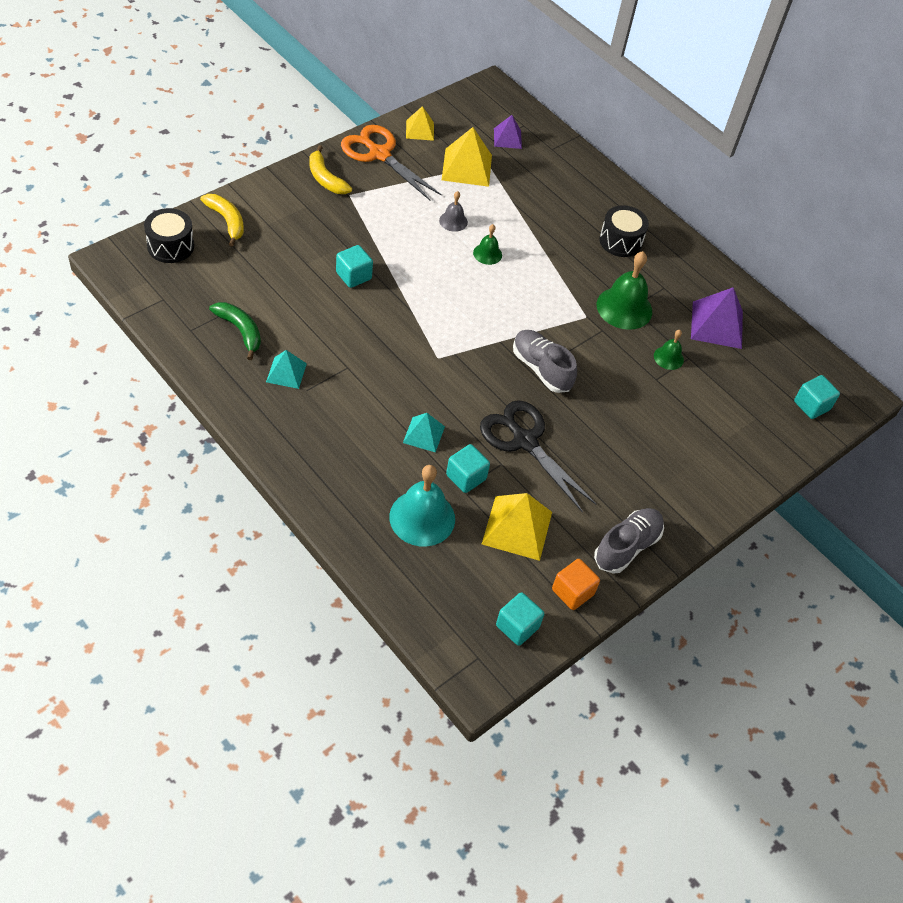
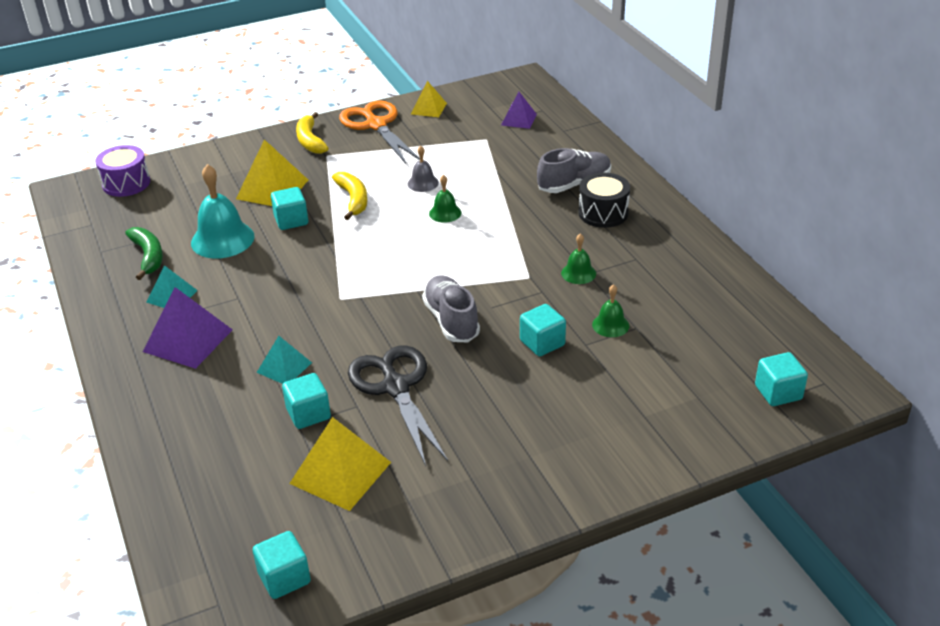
camera: 25 degrees right, 15 degrees down
black drum [144,208,194,263] -> purple drum [95,145,150,197]
yellow banana [200,194,244,247] -> yellow banana moved to [332,172,368,220]
turquoise bell [389,465,455,547] -> turquoise bell moved to [191,164,255,259]
yellow pyramid [442,127,492,187] -> yellow pyramid moved to [236,139,308,206]
orange cube [552,559,600,610] -> none
grey shoe [594,508,664,574] -> grey shoe moved to [537,148,611,193]
green bell [597,251,652,330] -> green bell [561,234,596,284], size x0.53
purple pyramid [691,287,743,349] -> purple pyramid moved to [143,287,233,369]
none -> turquoise cube [520,304,566,357]

